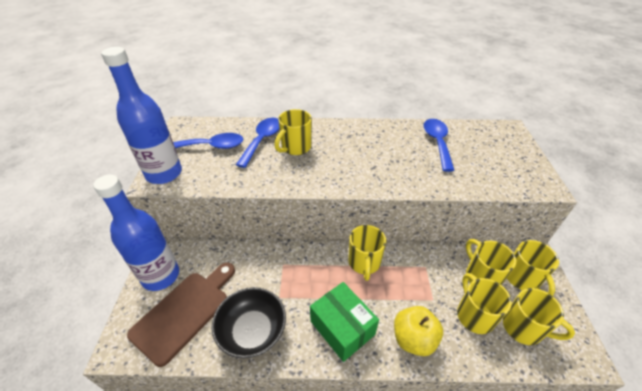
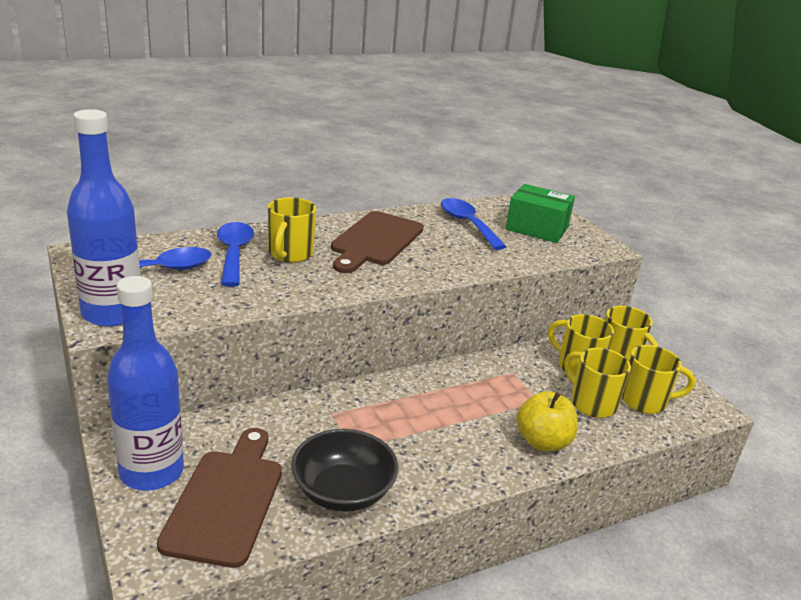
camera: 30 degrees left, 15 degrees down
green box [310,282,379,362] -> green box moved to [506,184,575,243]
yellow mug [348,225,386,281] -> none
none -> brown cutting board [331,211,424,273]

